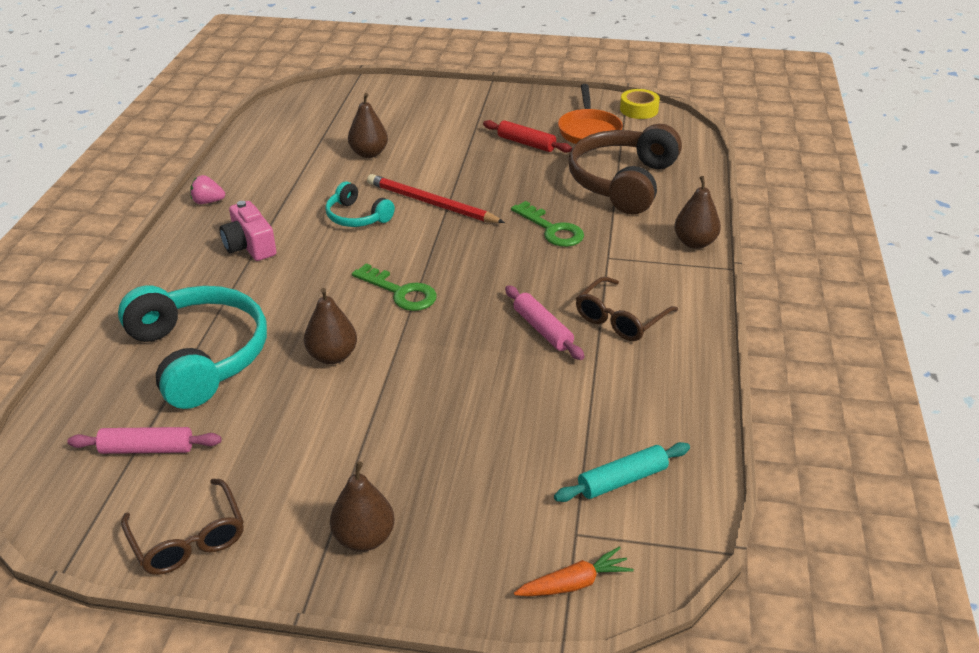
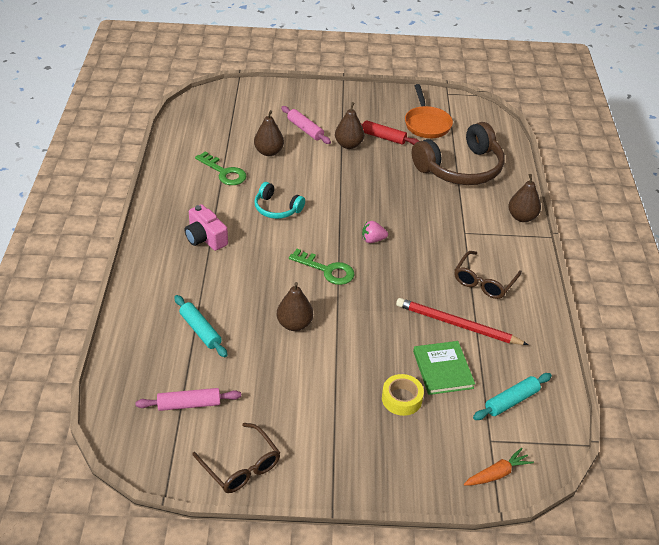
camera: 10 degrees left, 5 degrees up
turquoise headphones [118,285,267,409] -> turquoise rolling pin [174,295,227,357]
pink strawberry [190,175,225,204] -> pink strawberry moved to [362,221,388,243]
brown pear [330,461,395,552] -> brown pear moved to [335,102,364,149]
red pencil [367,174,505,223] -> red pencil moved to [396,298,528,345]
pink rolling pin [505,285,584,360] -> pink rolling pin moved to [281,106,331,144]
green key [511,201,584,247] -> green key moved to [195,151,247,185]
brown headphones [568,124,682,215] -> brown headphones turned 135 degrees counterclockwise [412,122,504,185]
yellow tape [620,89,660,119] -> yellow tape moved to [382,374,424,416]
none -> green book [413,341,475,395]

